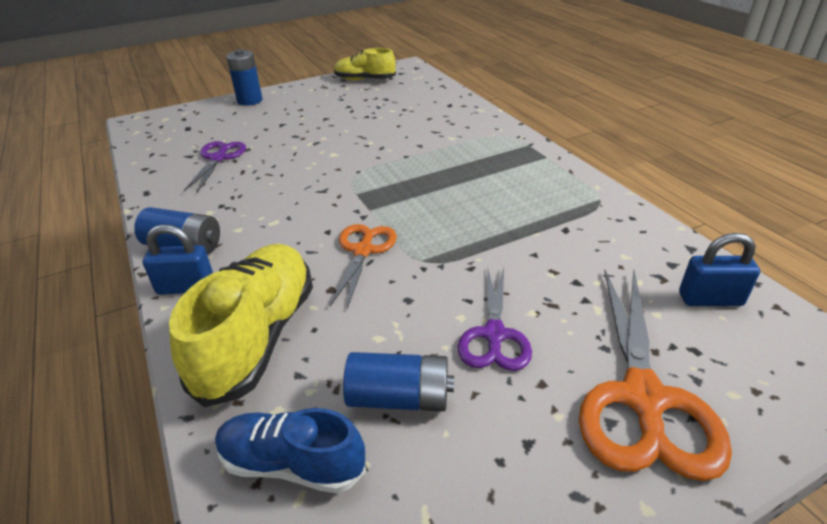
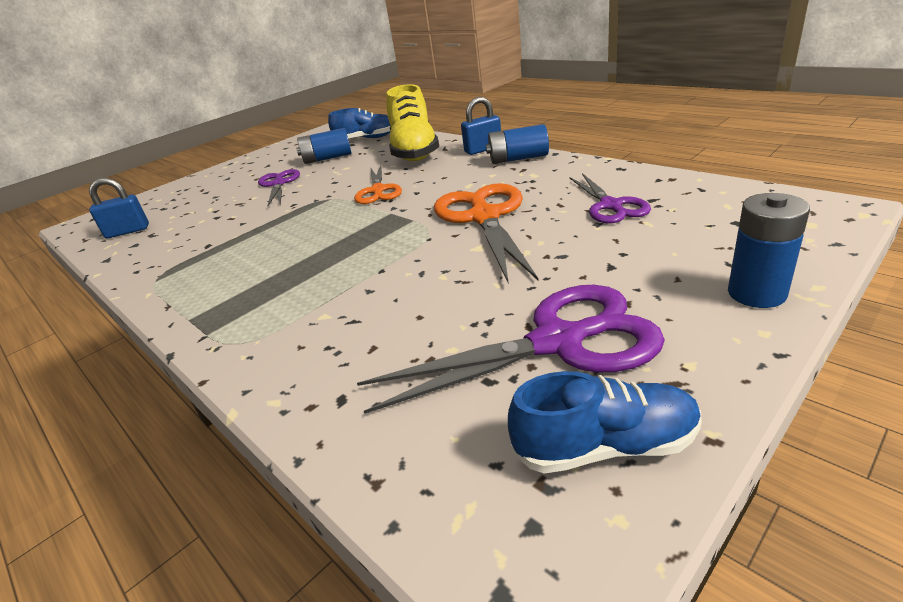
camera: 165 degrees right, 5 degrees down
yellow shoe [334,48,396,80] -> blue shoe [508,371,702,473]
orange scissors [579,270,732,481] -> orange scissors moved to [434,183,538,284]
none -> purple scissors [357,285,665,414]

